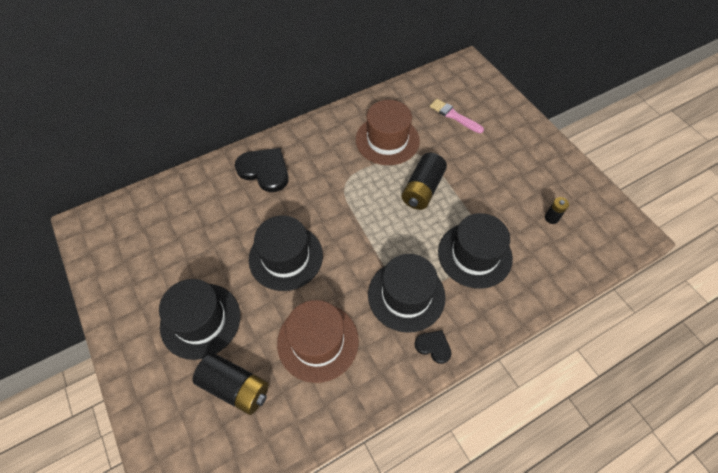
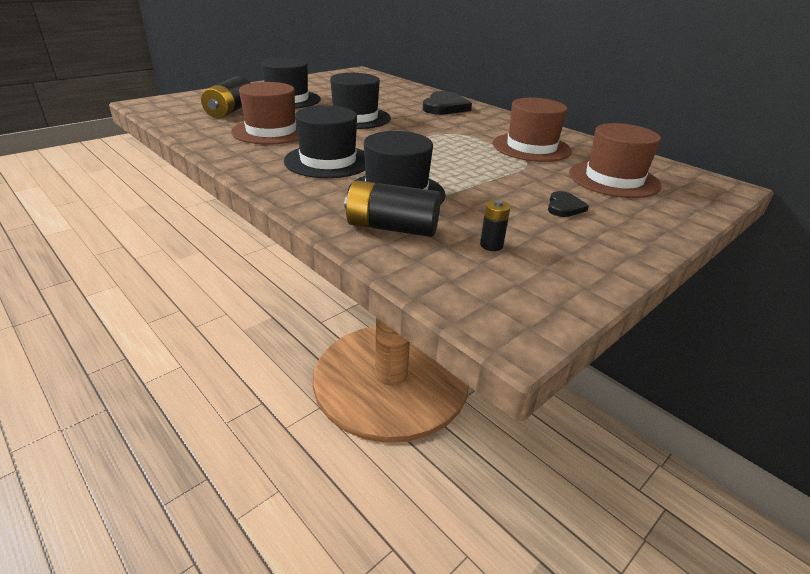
camera: 75 degrees right, 25 degrees down
black battery [402,153,447,210] -> black battery moved to [344,180,441,237]
black heart [414,330,452,364] -> black heart moved to [548,191,589,217]
pink brush [430,99,484,133] -> brown hat [569,123,662,198]

